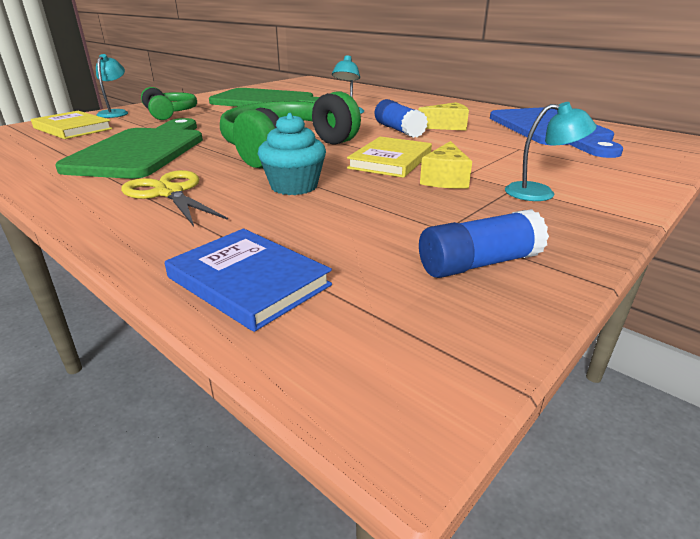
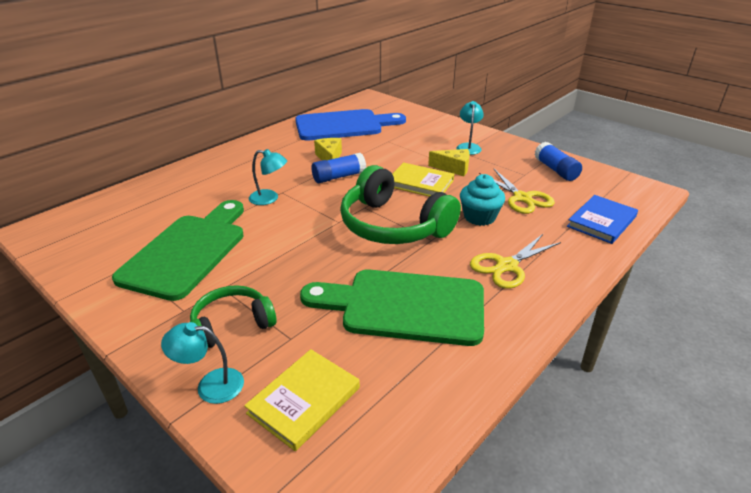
camera: 90 degrees left, 5 degrees up
none -> yellow scissors [479,169,555,214]

